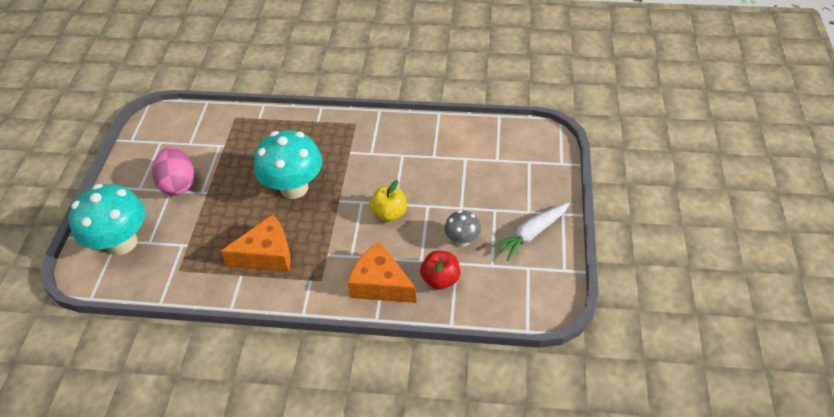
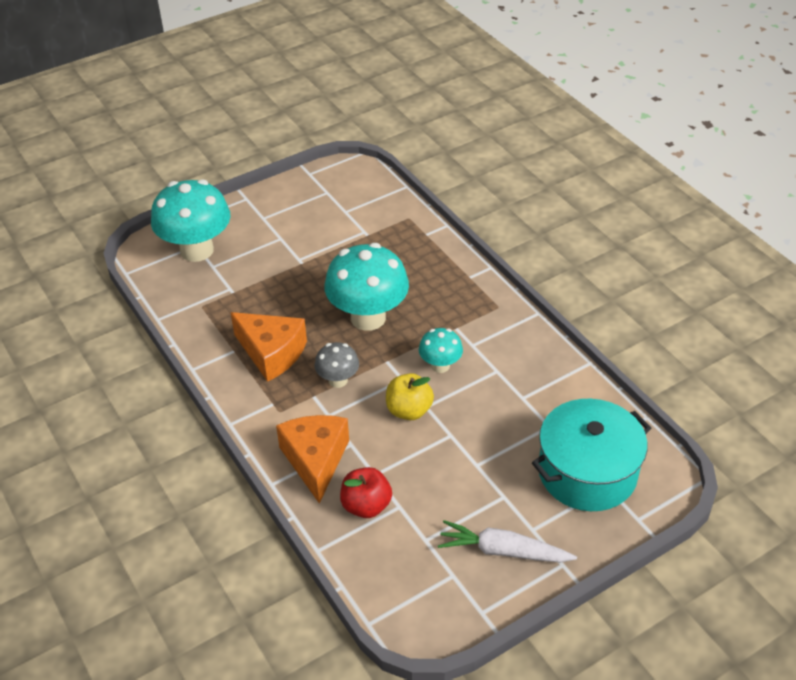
camera: 50 degrees right, 5 degrees down
pink egg [152,147,194,196] -> none
grey mushroom [444,210,481,247] -> grey mushroom moved to [314,342,359,388]
none -> turquoise mushroom [419,328,463,373]
none -> turquoise pot [532,399,651,511]

